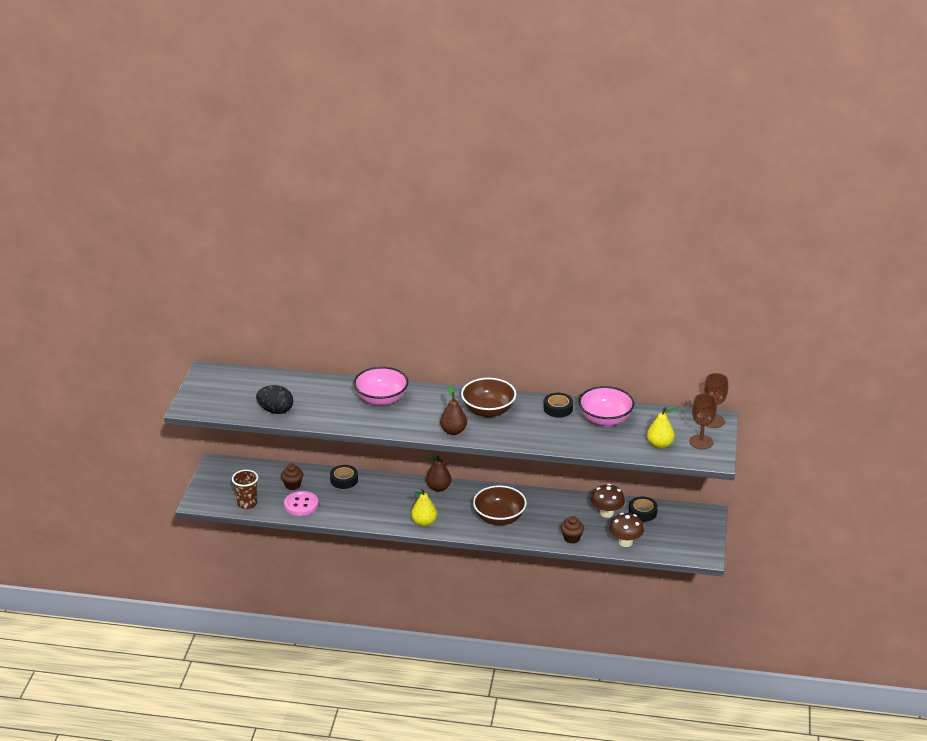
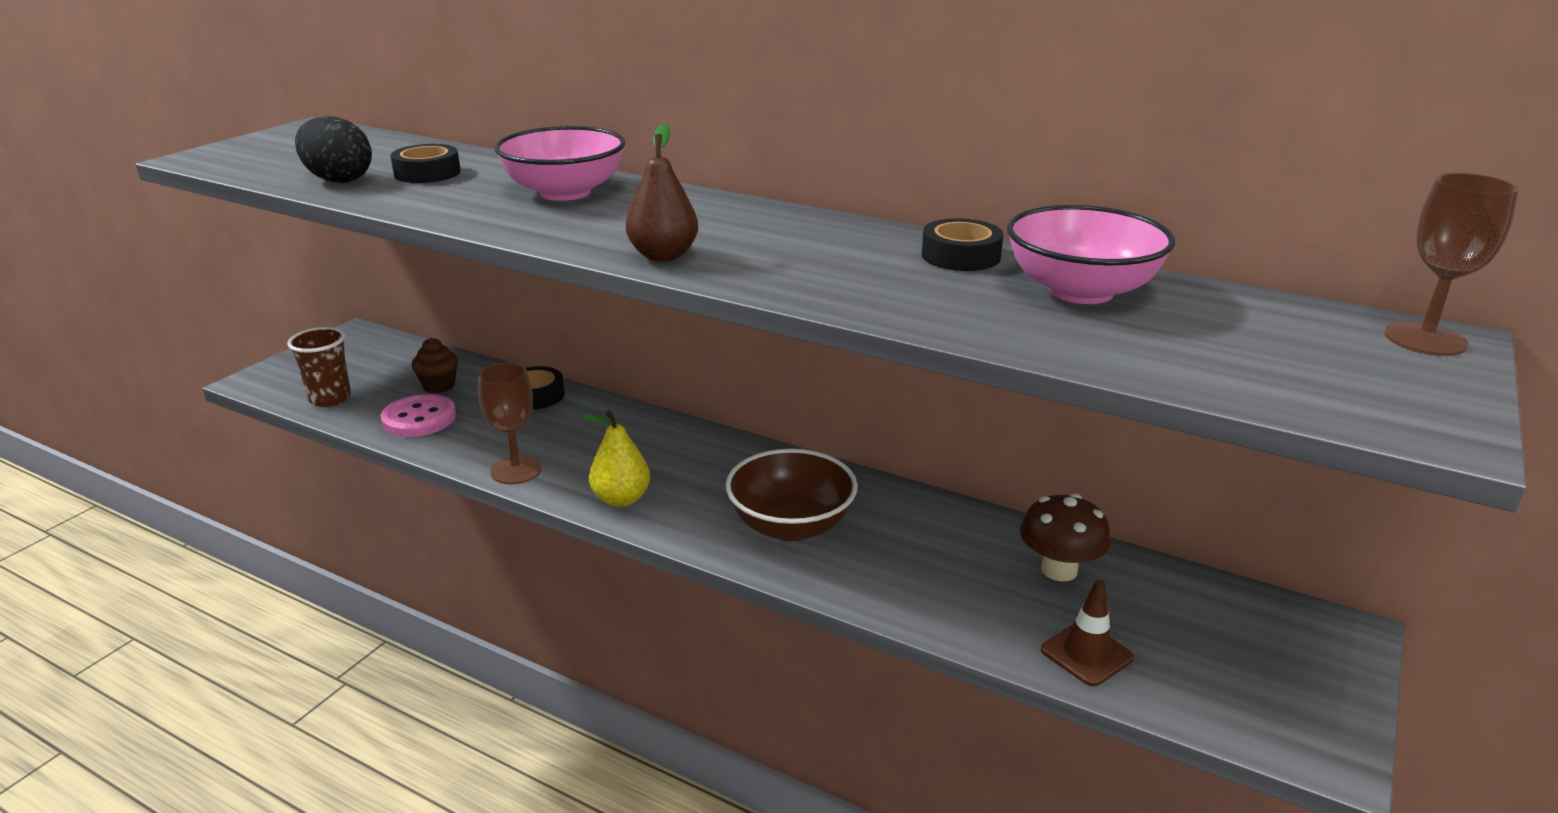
camera: 20 degrees right, 5 degrees down
brown pear [426,454,452,492] -> none
brown bowl [461,378,516,418] -> none
brown cupcake [561,516,584,544] -> none
brown mushroom [609,513,644,547] -> brown traffic cone [1041,580,1134,686]
black tape [629,496,658,522] -> black tape moved to [390,144,460,183]
yellow pear [647,407,677,449] -> none
brown goblet [689,394,717,449] -> brown goblet moved to [478,363,542,484]

